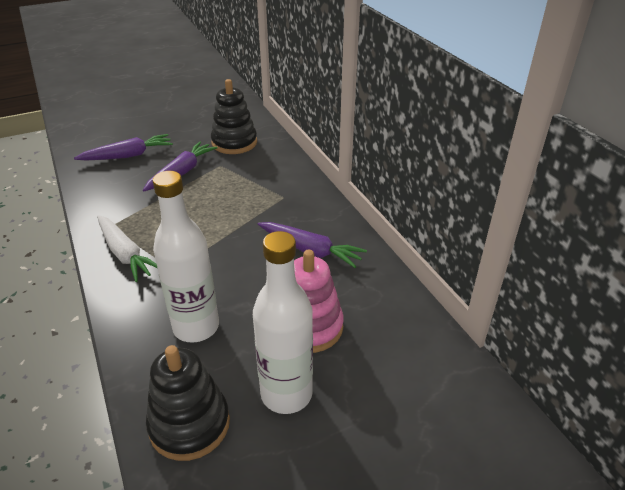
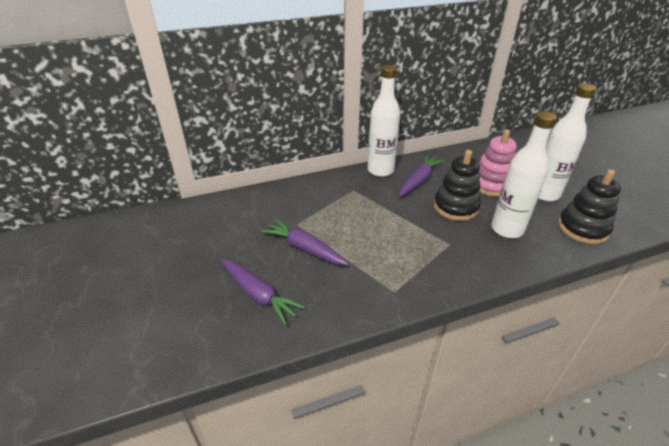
camera: 85 degrees left, 0 degrees up
purple carrot [74,134,173,161] -> purple carrot turned 150 degrees clockwise [221,259,305,325]
white carrot [97,215,157,282] -> none
black stacking toy [211,79,257,154] -> black stacking toy moved to [434,150,481,221]
none -> white bottle [367,65,400,177]

